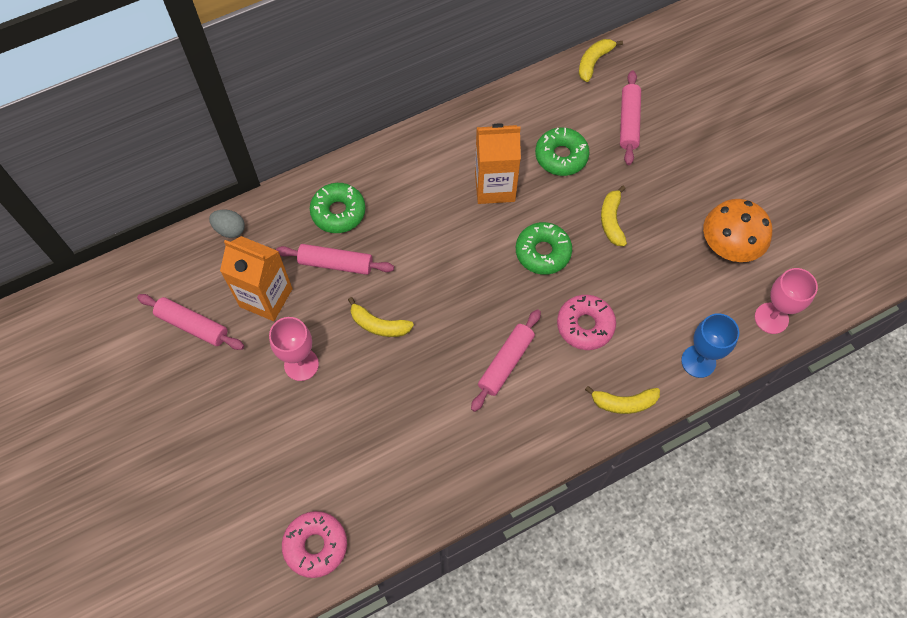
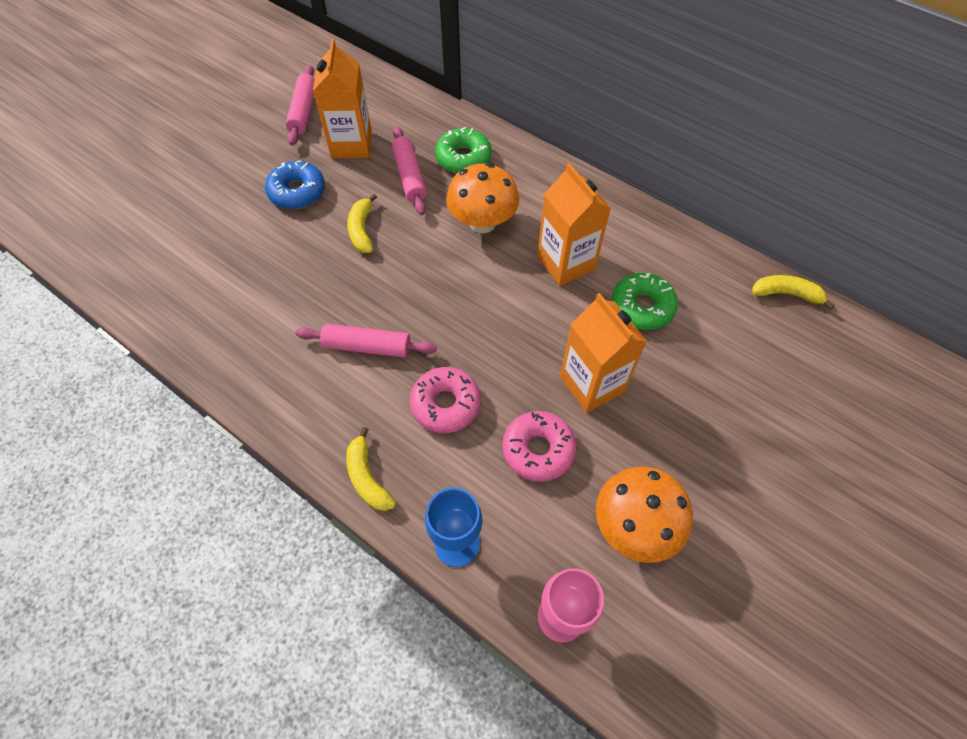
camera: 65 degrees right, 5 degrees down
grey egg [209,210,245,238] -> none
pink goblet [269,317,319,381] -> blue donut [265,160,325,209]
pink donut [282,511,347,578] -> pink donut moved to [502,411,576,482]
green donut [516,222,572,275] -> none
yellow banana [601,186,627,246] -> orange carton [560,293,647,413]
pink rolling pin [620,70,641,165] -> none
none -> orange mushroom [446,163,519,233]

